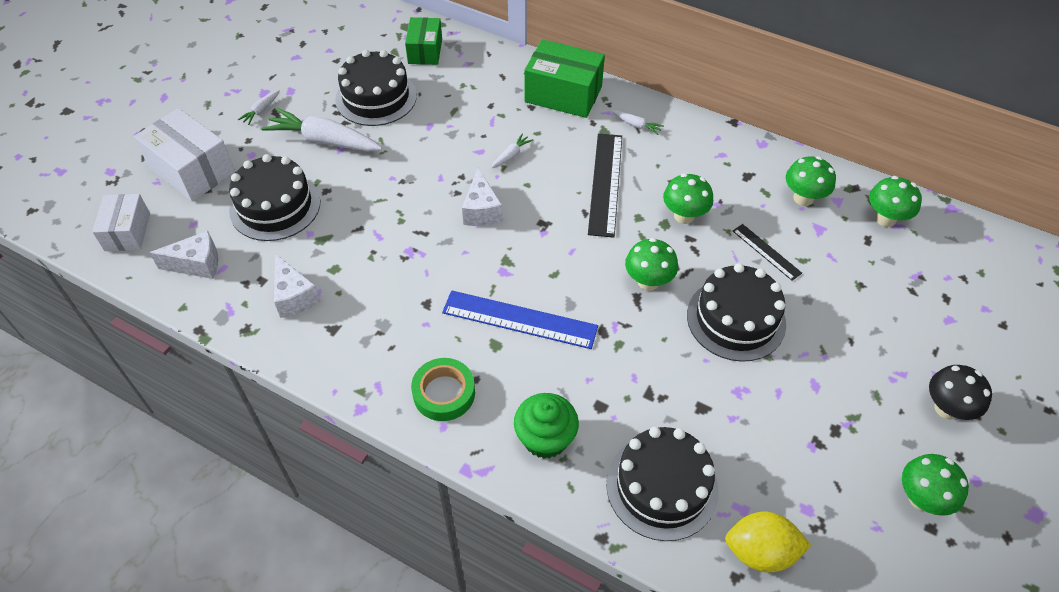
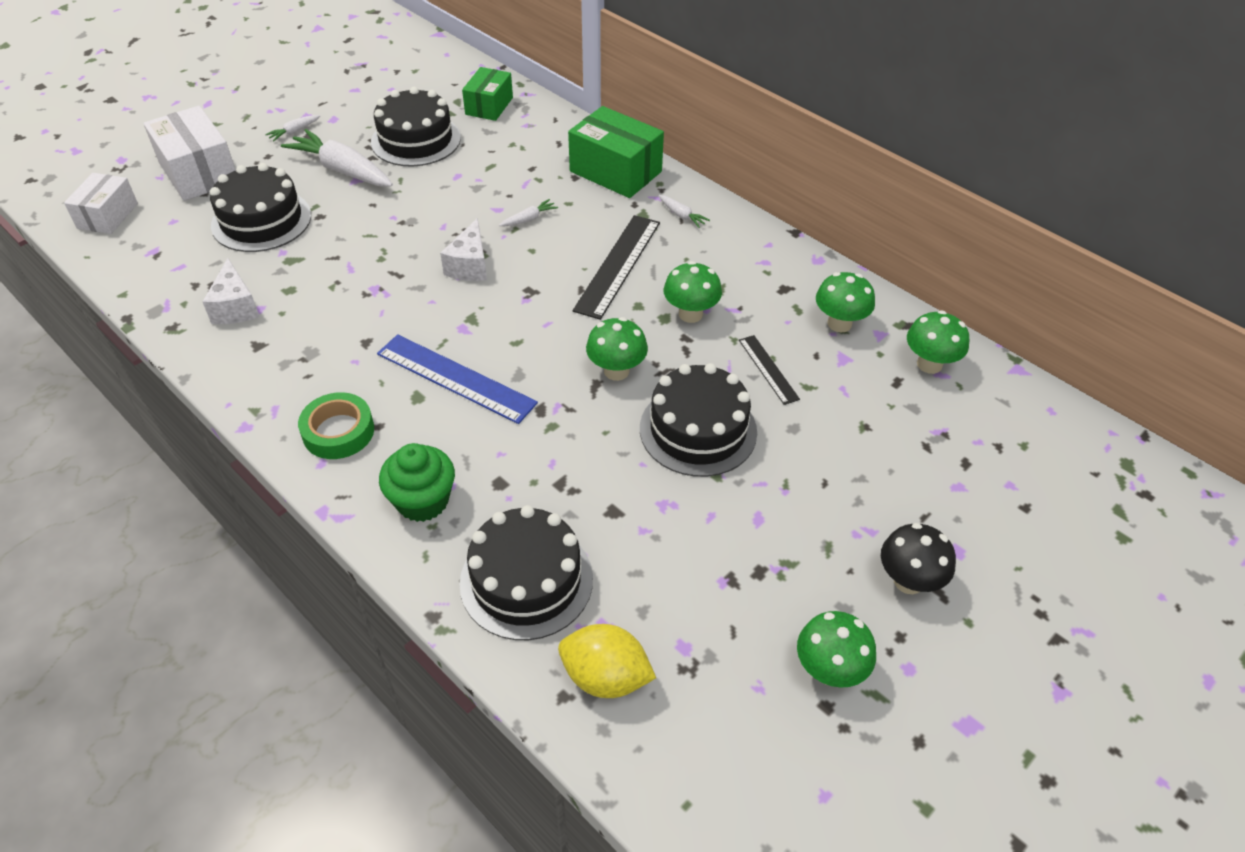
camera: 15 degrees right, 5 degrees down
white cheese [150,231,218,279] -> none

